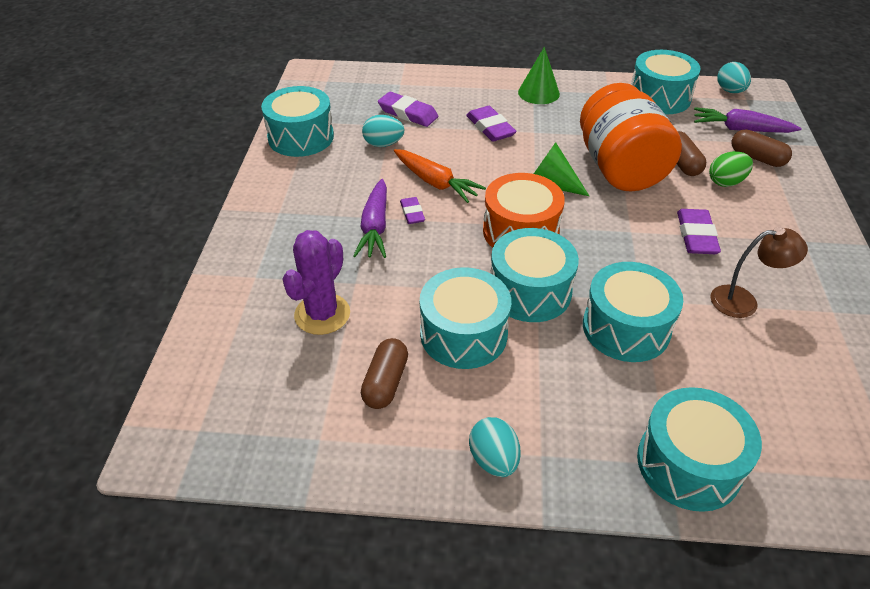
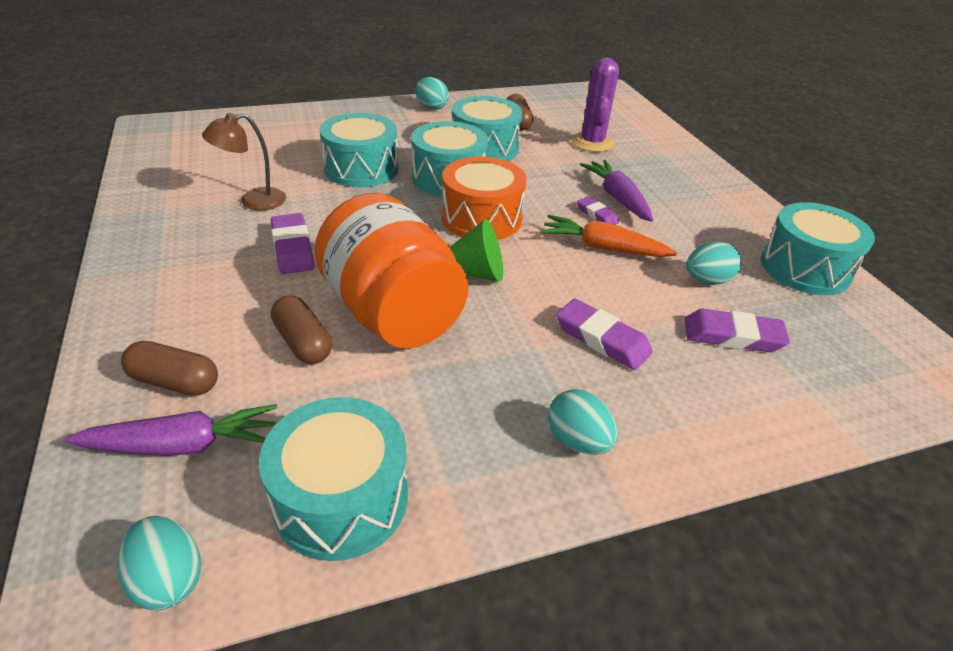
camera: 155 degrees right, 5 degrees down
green cone [518,47,560,104] -> turquoise egg [548,389,618,455]
turquoise drum [637,387,762,512] -> none
green egg [709,151,753,187] -> none

